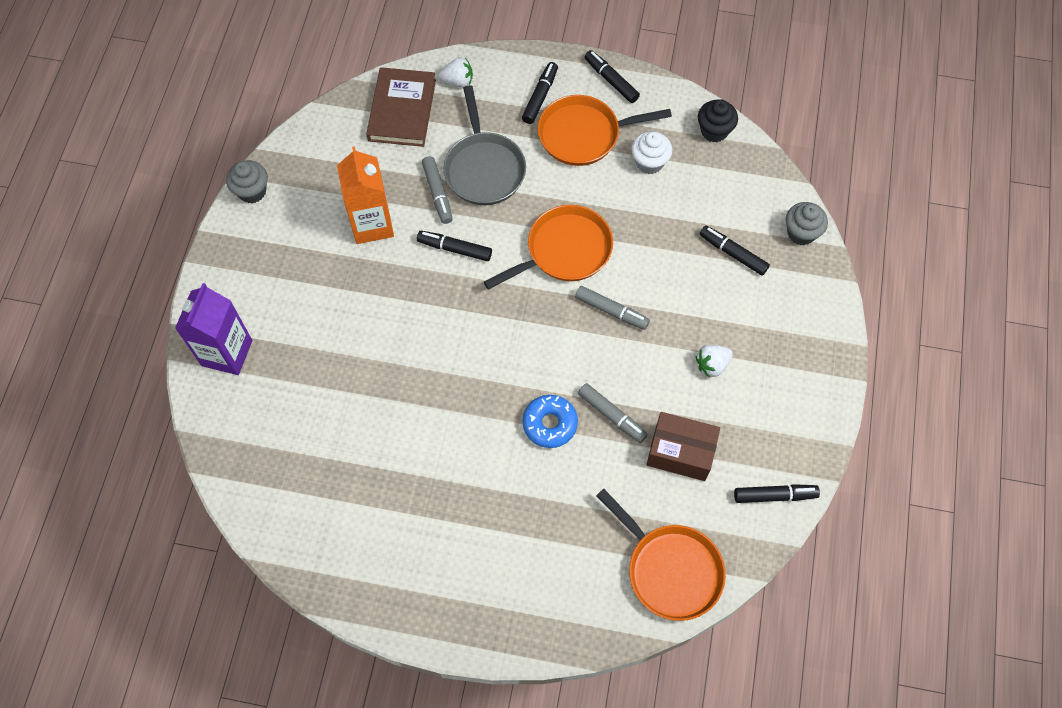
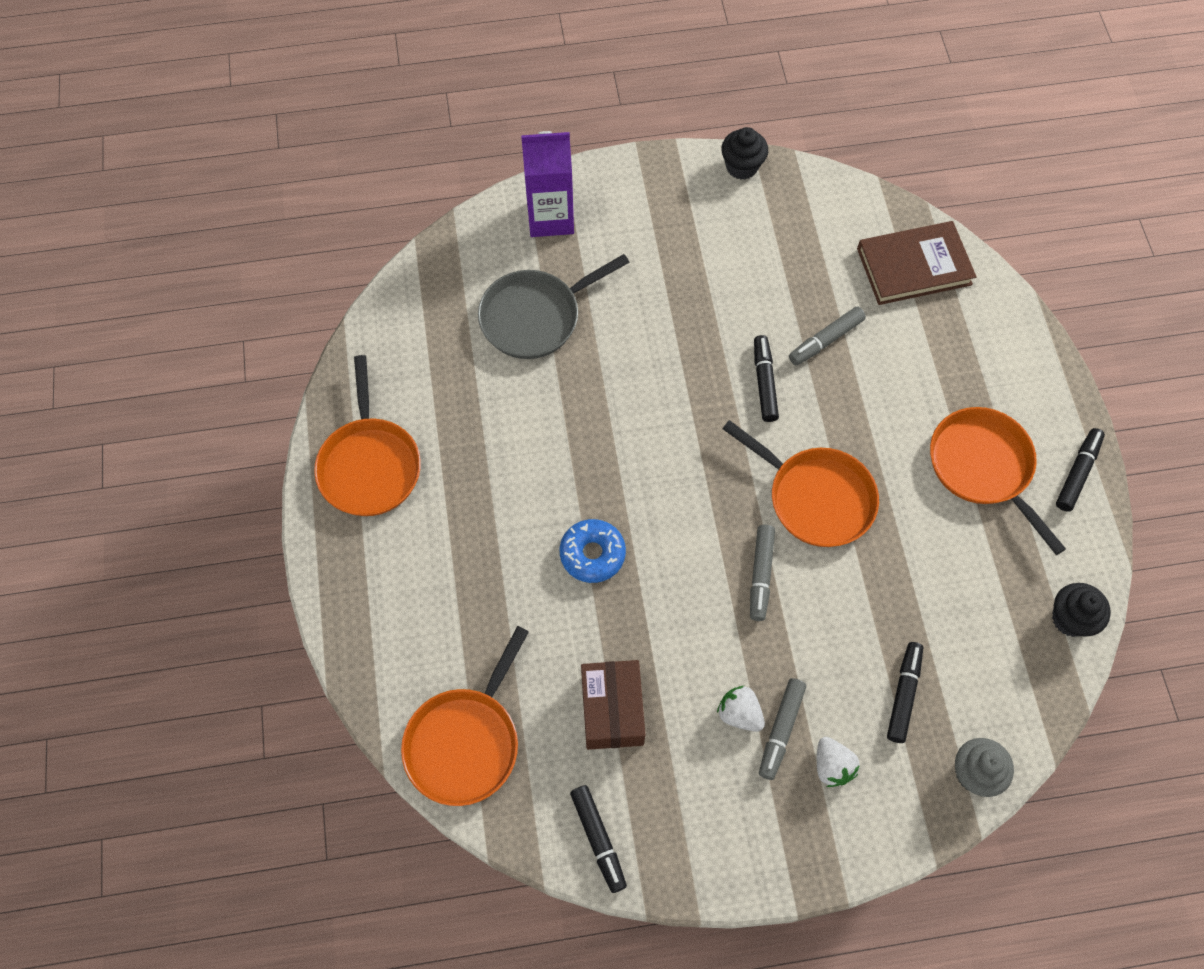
camera: 70 degrees right, 0 degrees up
grey cupcake [226,160,268,203] -> black cupcake [721,127,768,180]
orange carton [337,146,394,244] -> none
white strawberry [439,57,473,88] -> white strawberry moved to [817,737,860,787]
grey pan [443,85,526,205] -> grey pan moved to [478,254,630,359]
black marker [522,62,558,124] -> none
grey marker [578,383,648,443] -> grey marker moved to [759,678,806,780]
white cupcake [631,131,672,174] -> none
none -> orange pan [314,355,421,516]

